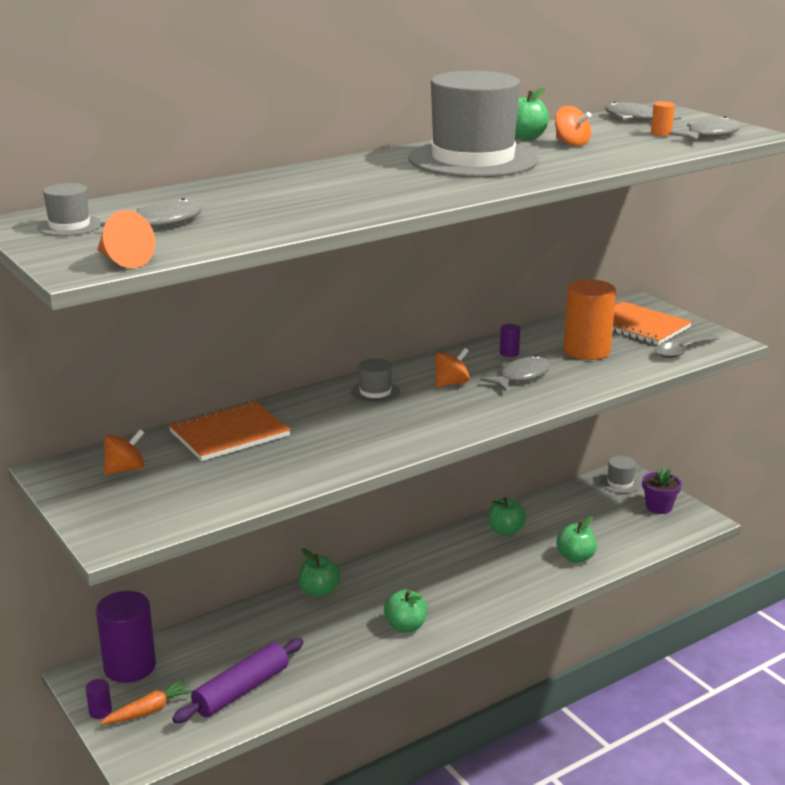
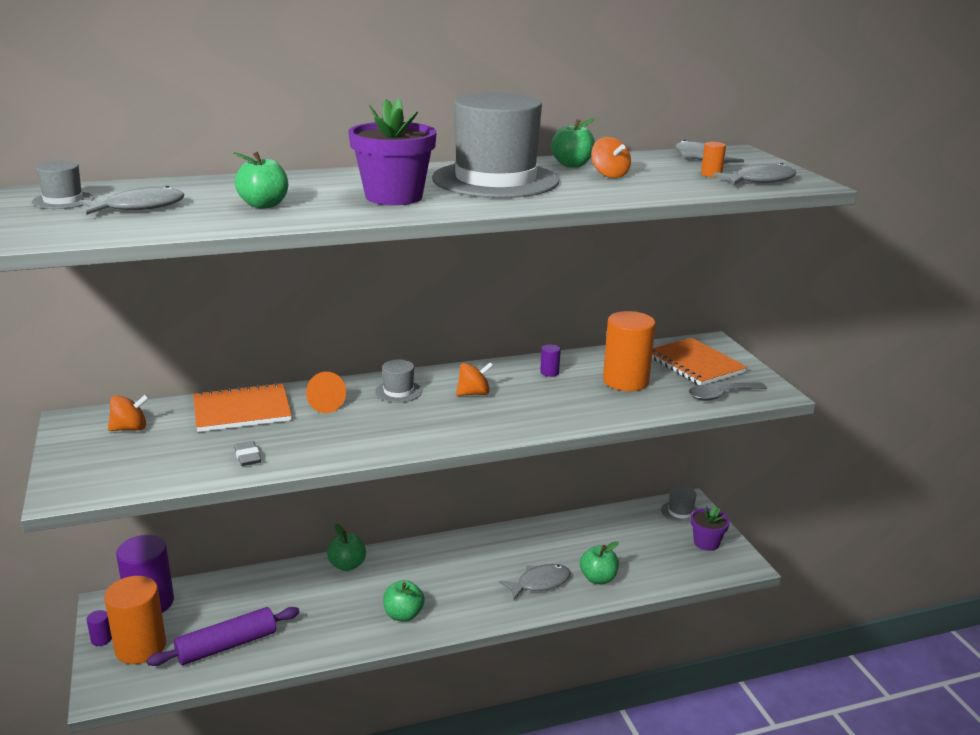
camera: 15 degrees right, 0 degrees up
orange cone [97,210,155,268] -> orange cone moved to [306,372,346,413]
orange carrot [100,678,194,724] -> orange cylinder [104,576,166,664]
grey fish [480,355,551,391] -> grey fish moved to [499,564,571,600]
green apple [488,497,526,536] -> green apple moved to [233,152,288,209]
none -> grey eraser [234,441,261,466]
none -> purple flower pot [348,98,437,205]

